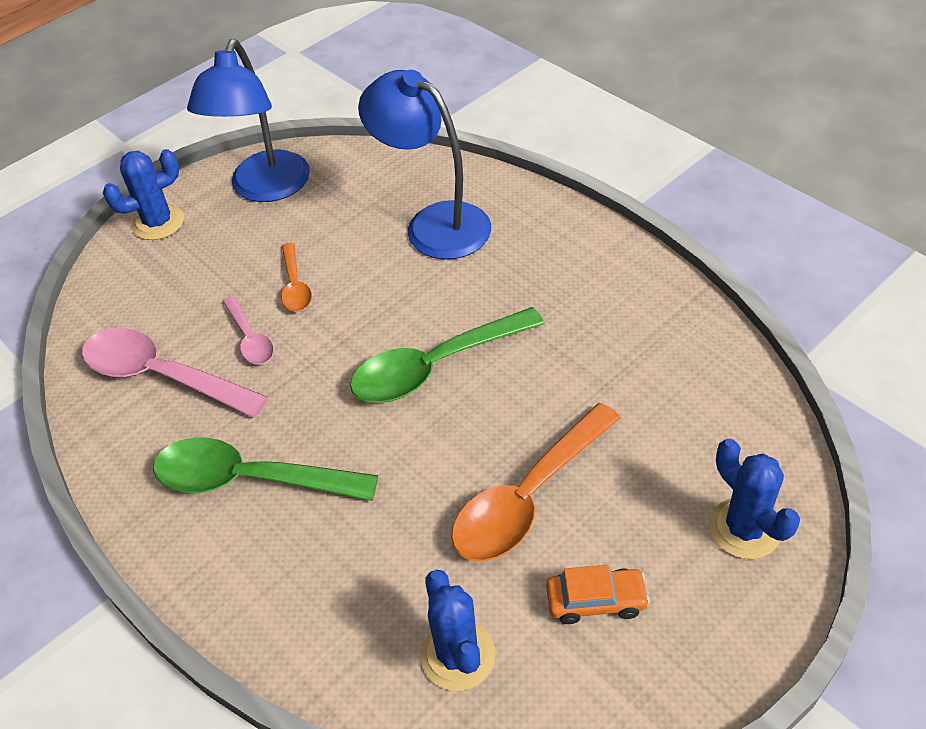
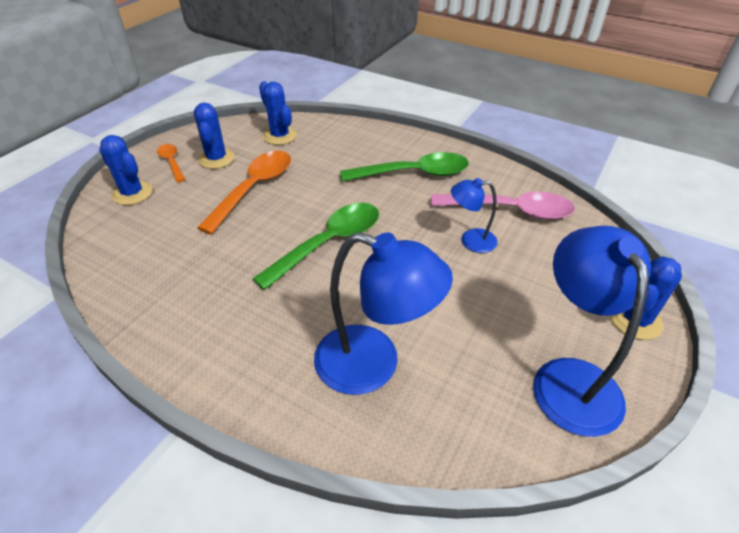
camera: 160 degrees right, 5 degrees down
pink spoon [222,296,274,365] -> blue lamp [451,178,498,253]
orange spoon [281,243,312,312] -> orange spoon moved to [157,144,186,183]
orange car [546,565,650,624] -> blue cactus [194,103,235,169]

